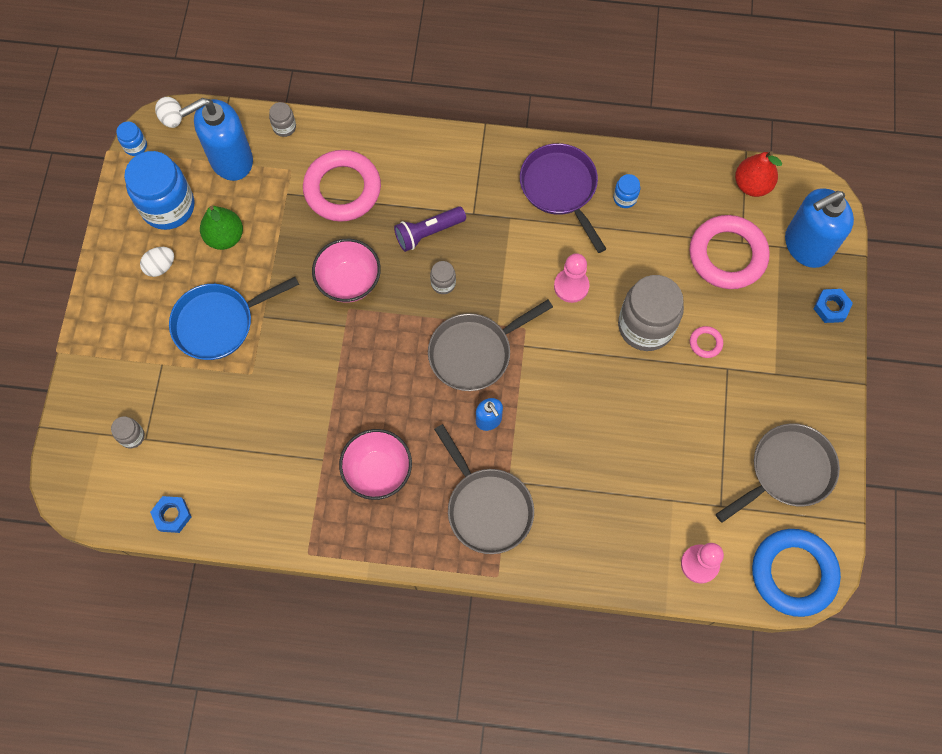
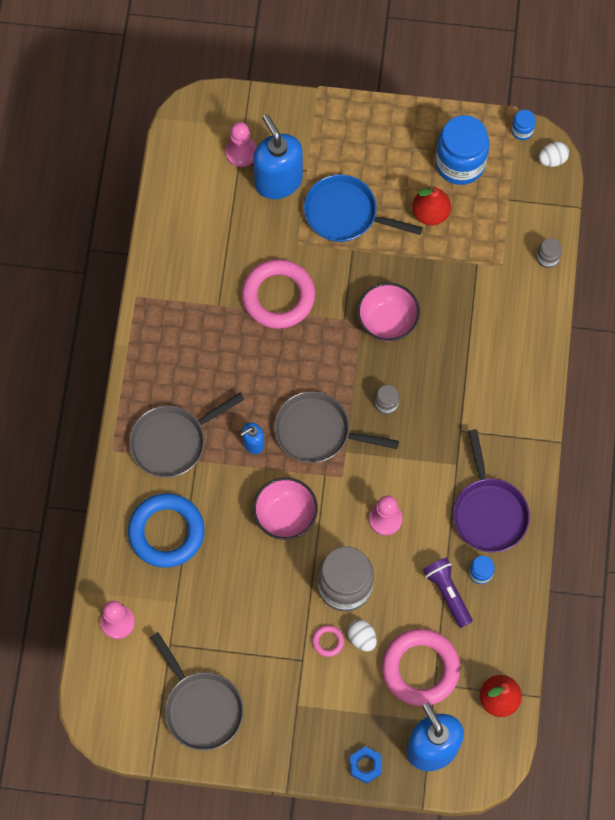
camera: 90 degrees right, 0 degrees up
grey jar [111,416,145,448] -> pink pawn [226,122,256,167]
white egg [140,247,174,277] -> white egg moved to [347,620,377,652]
blue nut [150,496,191,533] -> none
blue pan [169,277,299,360] -> blue pan turned 45 degrees counterclockwise [304,174,423,242]
blue soap dispenser [179,98,253,181] -> blue soap dispenser moved to [253,114,303,199]
green pear [200,206,243,250] -> red pear [412,186,451,226]
pink ring [303,150,381,222] -> pink ring moved to [241,259,315,329]
pink bowl [339,429,412,500] -> pink bowl moved to [253,477,318,540]
purple flashlight [394,206,466,252] -> purple flashlight moved to [423,557,473,628]
grey pan [428,300,553,391] -> grey pan turned 45 degrees counterclockwise [274,391,399,463]
purple pan [520,143,606,253] -> purple pan turned 105 degrees clockwise [453,429,530,552]
blue ring [752,529,841,617] -> blue ring moved to [128,493,205,568]

